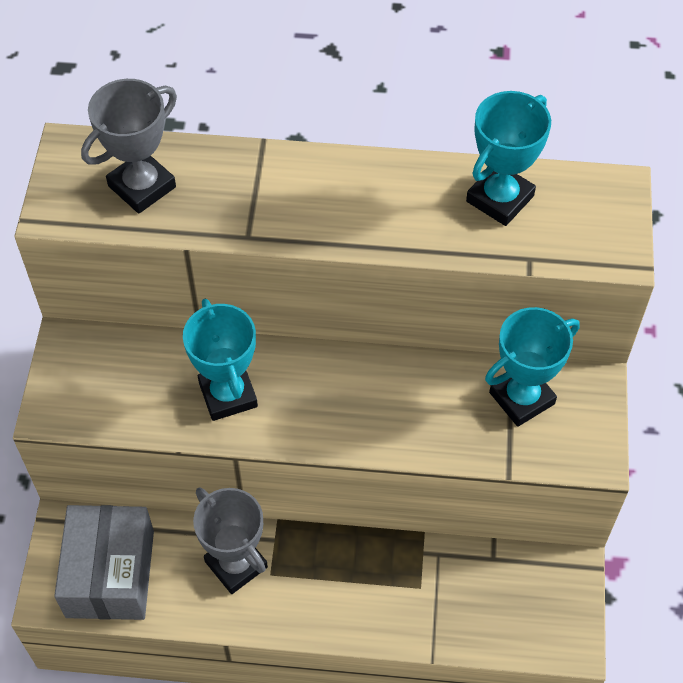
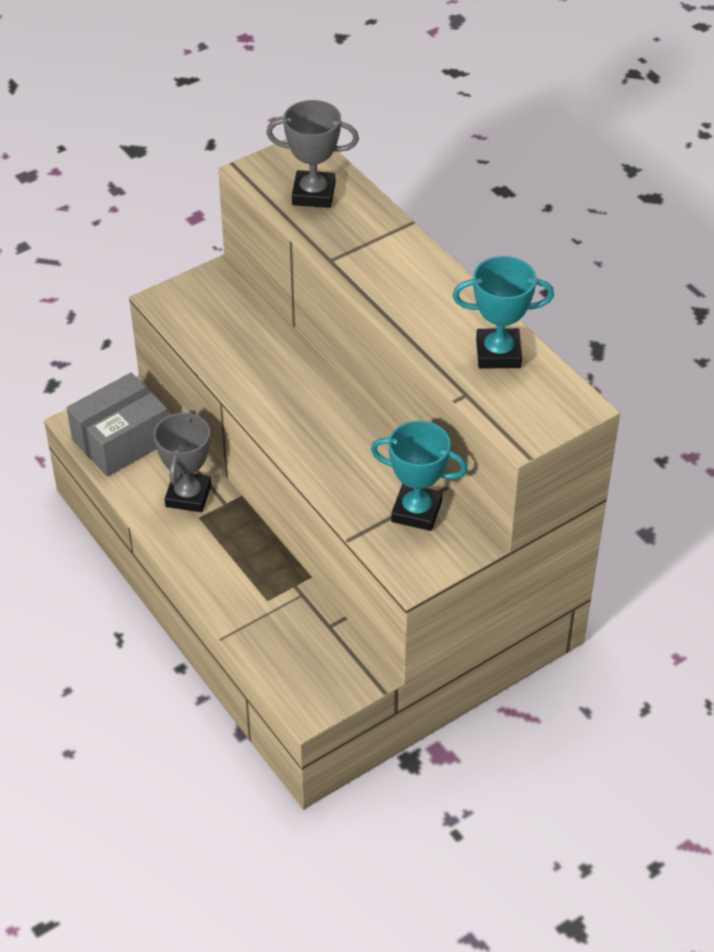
camera: 50 degrees right, 10 degrees down
turquoise trophy [183,299,258,421] -> none

